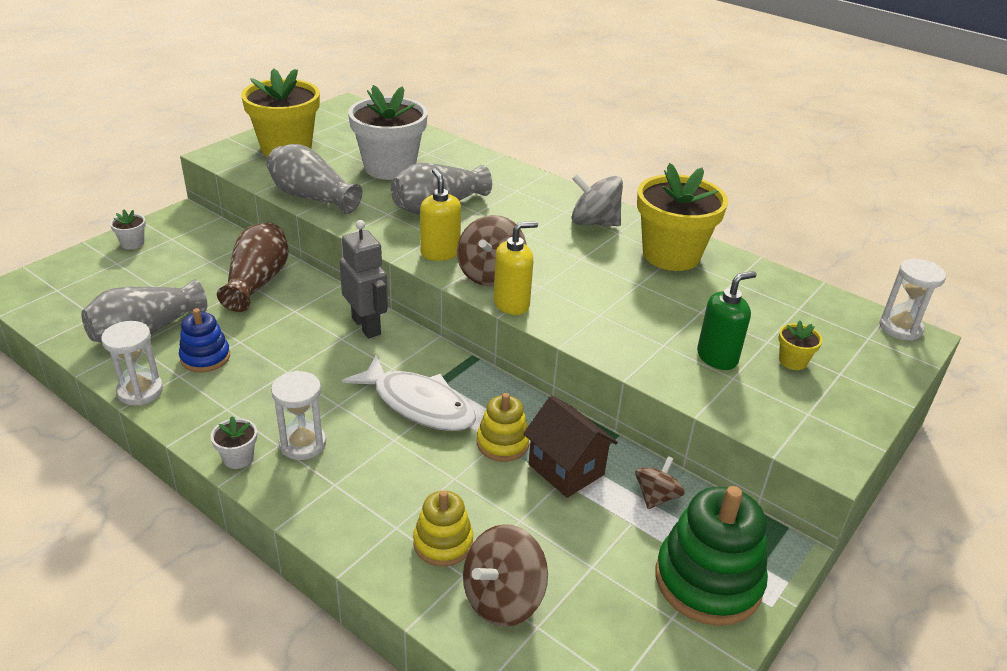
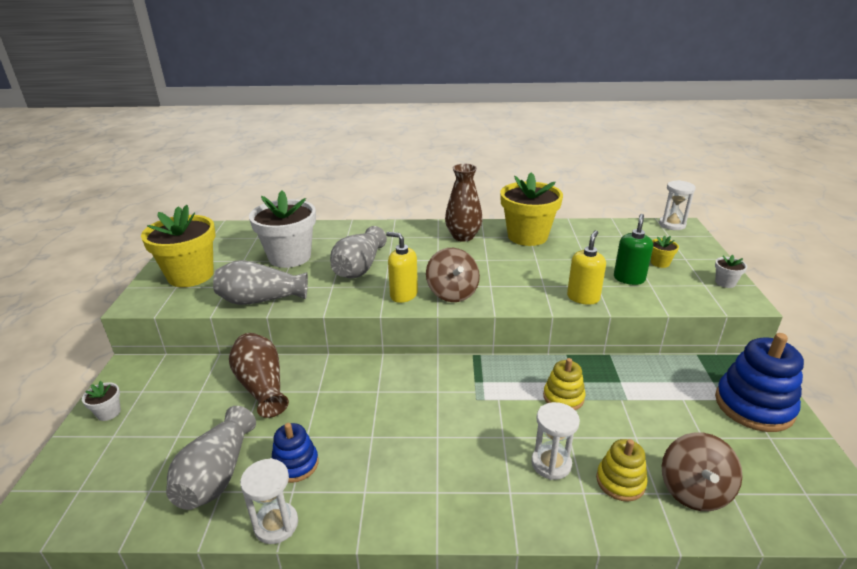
camera: 35 degrees left, 5 degrees down
white flower pot [211,416,257,469] -> white flower pot moved to [715,255,747,288]
white hourglass [271,371,326,460] -> white hourglass moved to [531,402,580,480]
grey robot [339,220,388,338] -> none
white fish [342,355,476,431] -> none
yellow soap dispenser [494,221,538,315] -> yellow soap dispenser moved to [567,230,606,305]
brown house [523,395,618,498] -> none
grey spinning top [572,174,623,226] -> brown vase [445,164,483,242]
brown spinning top [635,456,685,509] -> none
green stacking toy [655,486,768,626] -> blue stacking toy [715,333,804,432]

